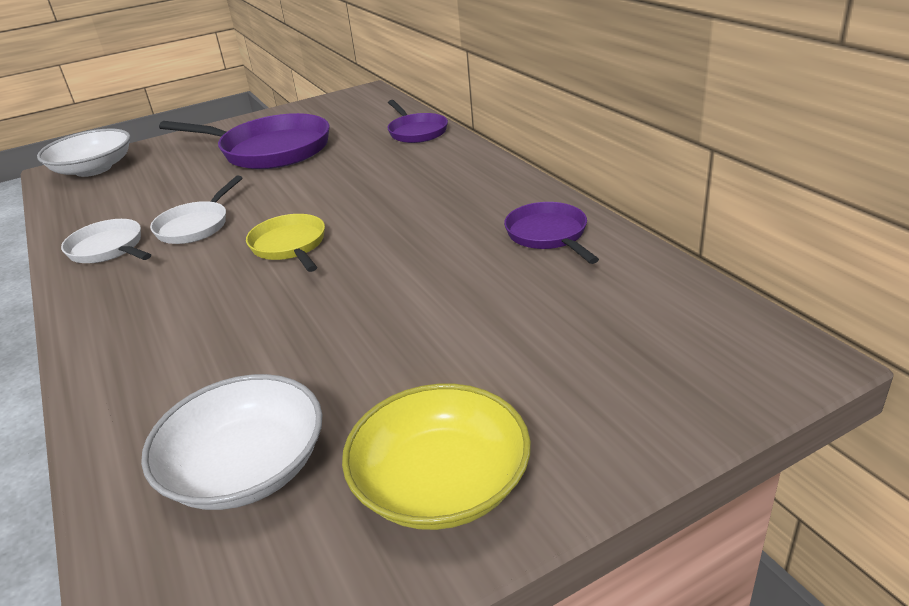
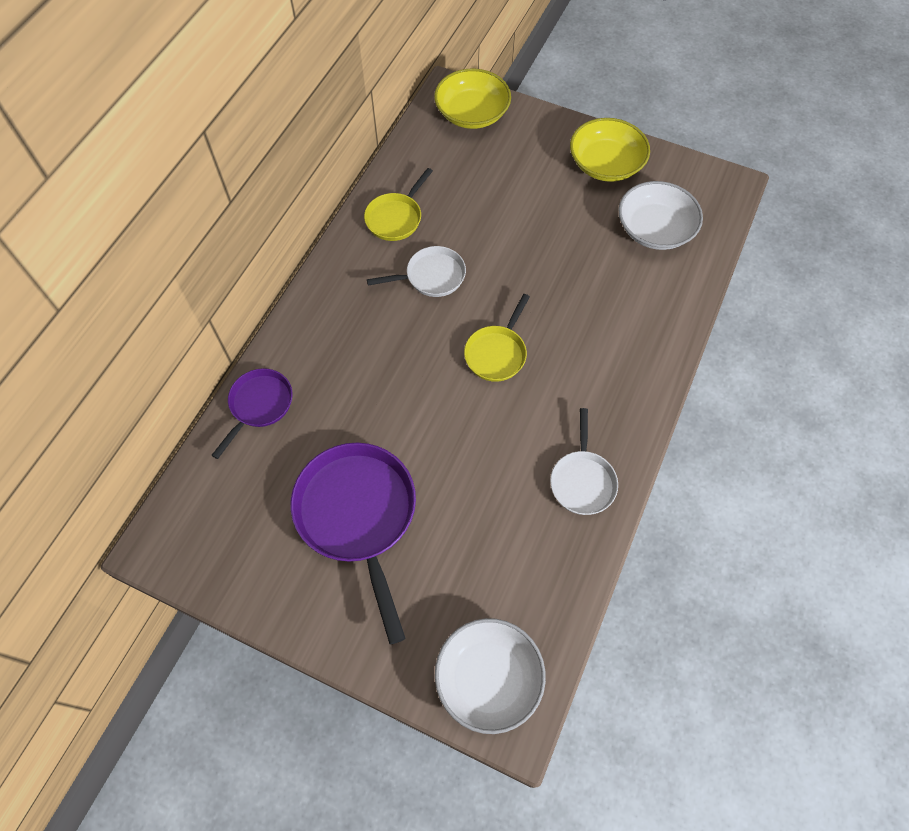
camera: 130 degrees left, 30 degrees up
white pan [150,175,242,244] -> white pan moved to [367,246,466,297]
purple pan [504,202,599,264] -> yellow pan [364,168,433,241]
none -> yellow bowl [434,68,511,129]

